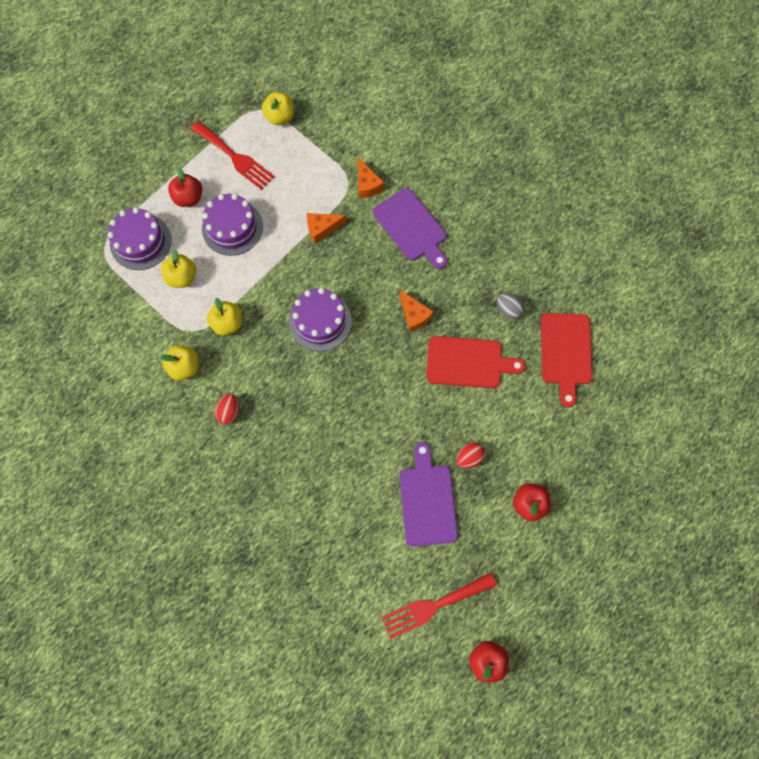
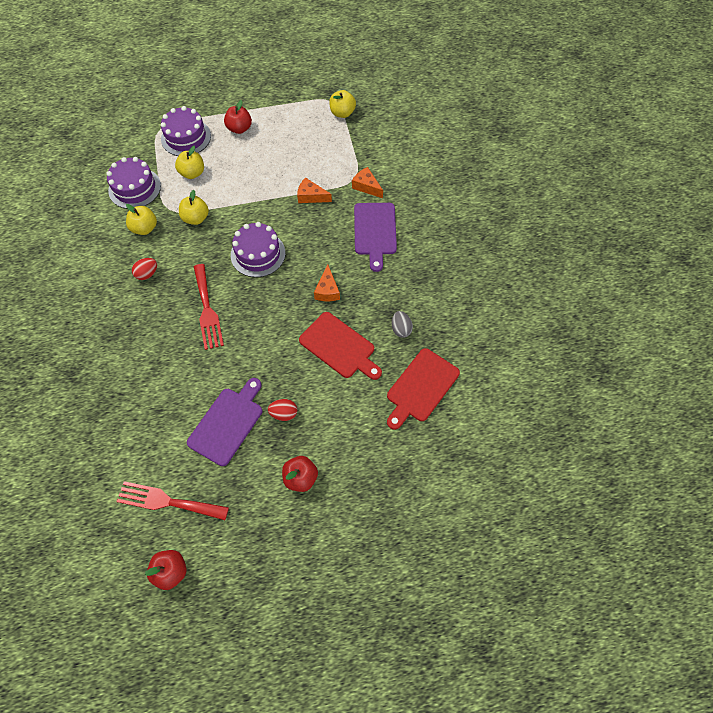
camera: 35 degrees right, 10 degrees down
red fork [191,121,274,190] -> red fork moved to [194,264,224,350]
purple cake [202,194,263,256] -> purple cake moved to [106,157,161,209]
orange cheese [358,157,384,198] -> orange cheese turned 120 degrees clockwise [352,167,383,198]

